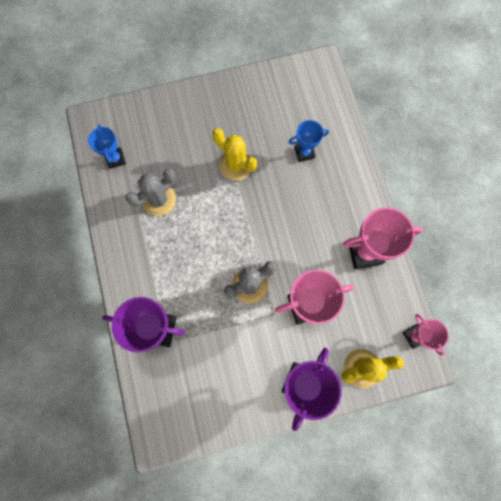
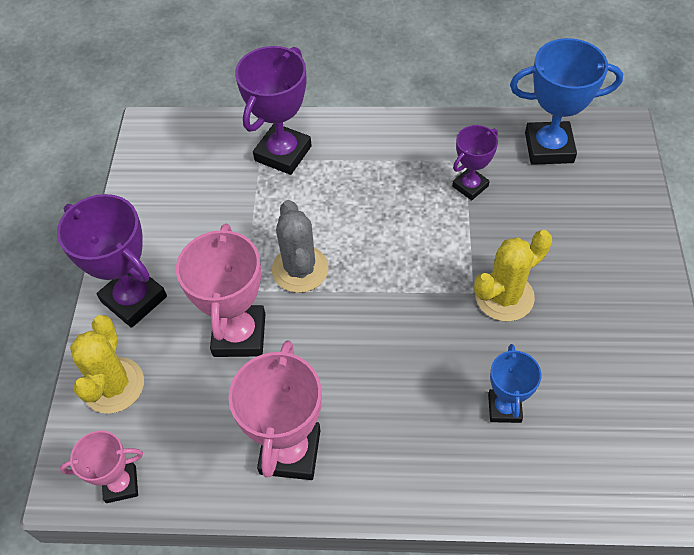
camera: 110 degrees right, 20 degrees down
blue trophy [88,124,126,169] -> blue trophy [510,38,623,165], size x1.70
grey cactus [126,169,176,216] -> purple trophy [452,125,498,200]

